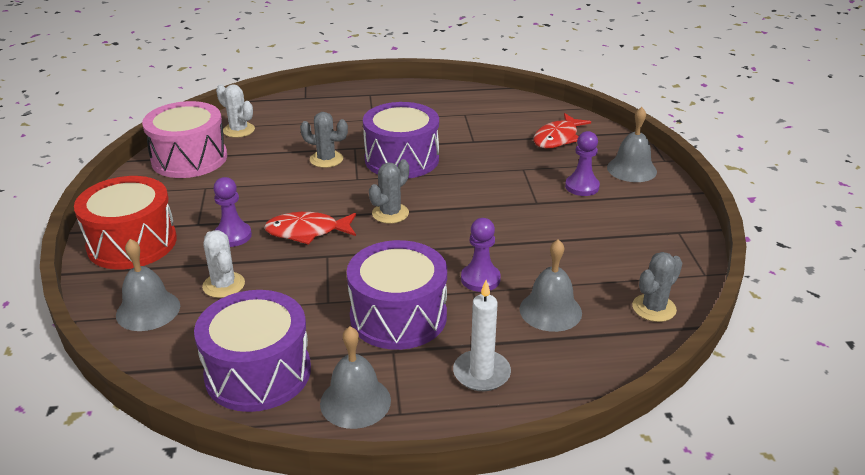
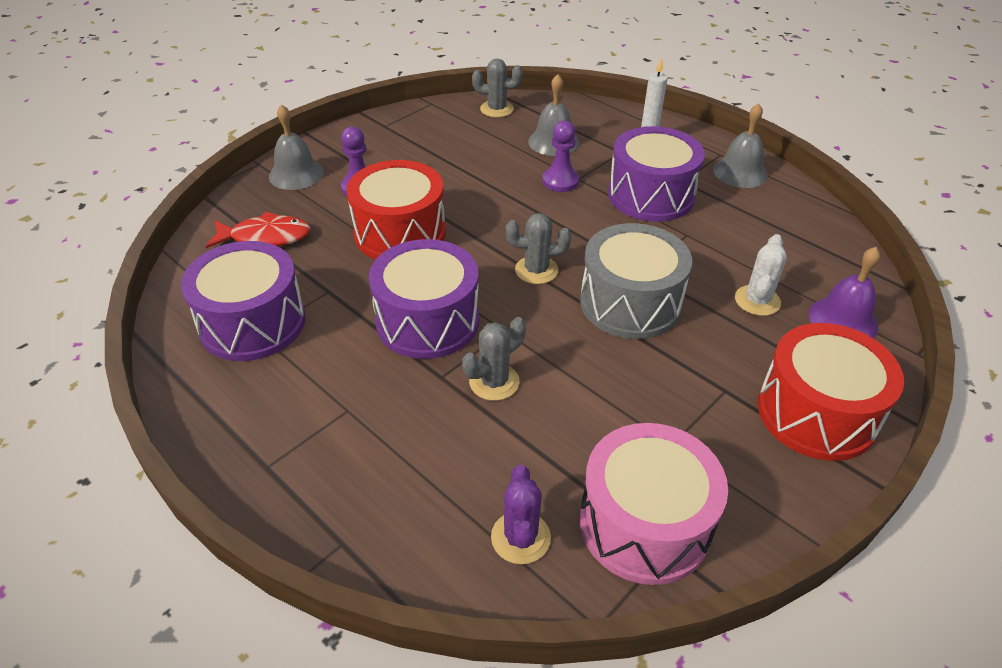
camera: 130 degrees left, 10 degrees up
grey bell [116,239,180,331] -> purple bell [809,247,880,338]
purple drum [194,290,311,412] -> purple drum moved to [181,241,305,361]
purple pawn [214,177,252,247] -> none
white cactus [216,84,255,138] -> purple cactus [491,465,551,564]
red fish [264,212,356,245] -> grey drum [580,223,692,339]
grey cactus [300,112,348,168] -> grey cactus turned 75 degrees clockwise [462,317,526,401]
none -> red drum [347,160,446,259]

